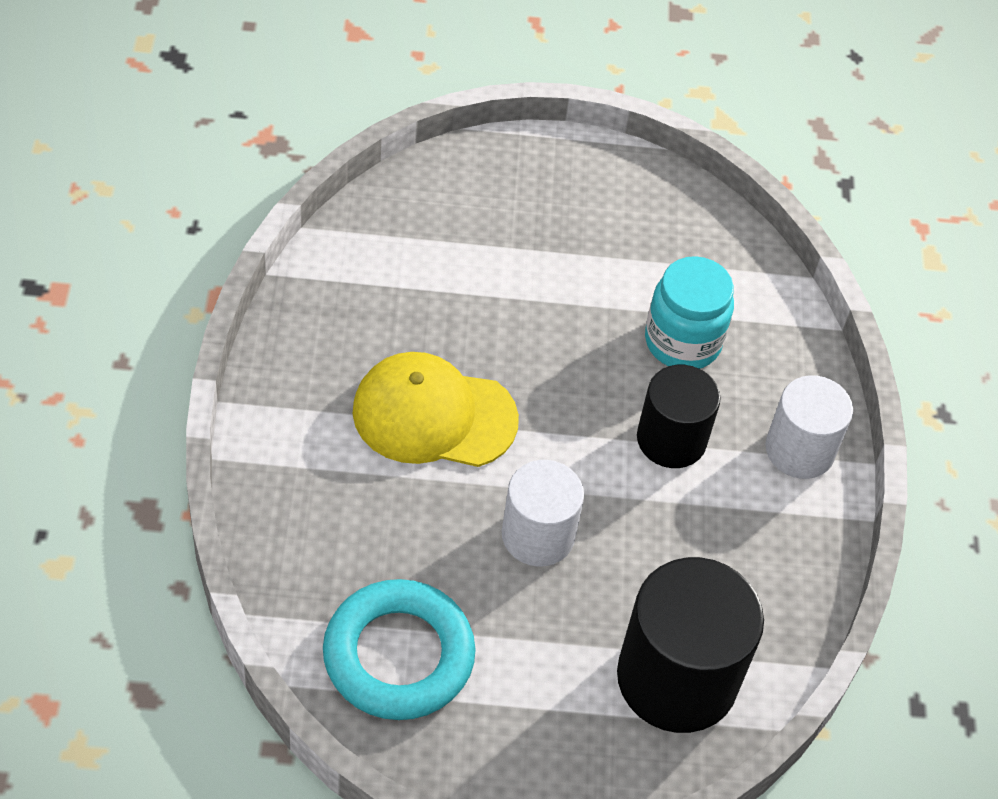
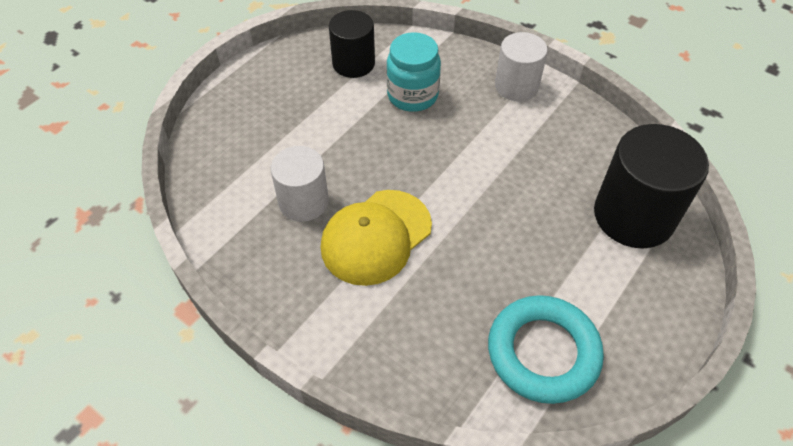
camera: 50 degrees left, 0 degrees up
white cylinder [502,460,584,566] -> white cylinder moved to [271,146,329,222]
black cylinder [637,365,721,468] -> black cylinder moved to [329,10,375,78]

